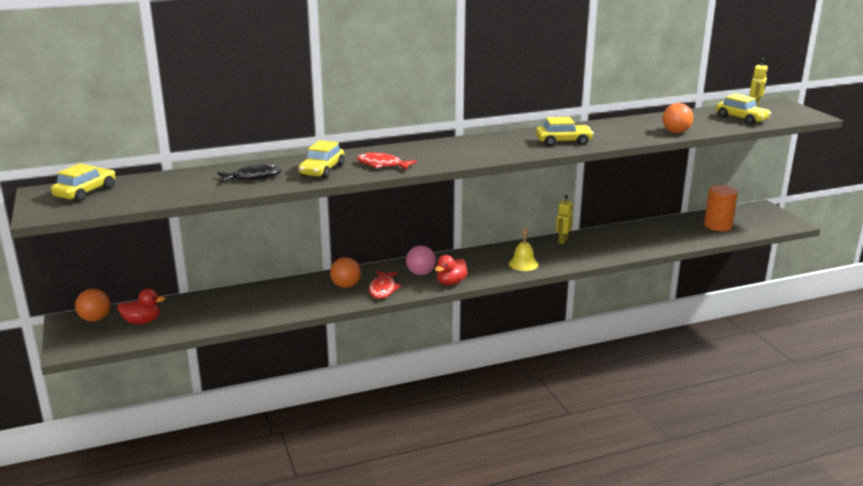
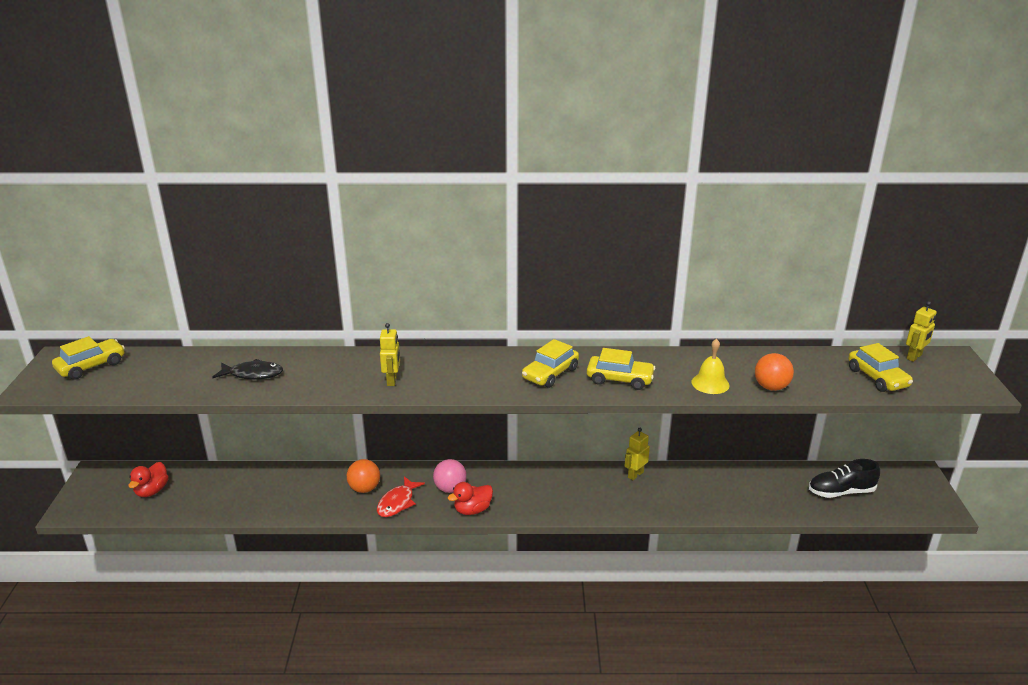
camera: 20 degrees right, 5 degrees up
orange ball [75,288,110,322] -> none
red duck [118,289,166,324] -> red duck turned 90 degrees clockwise [129,462,169,497]
yellow car [299,140,345,179] -> yellow car moved to [522,339,579,388]
red fish [357,152,417,170] -> yellow robot [380,323,400,386]
yellow bell [509,227,538,271] -> yellow bell moved to [692,339,730,394]
orange cylinder [704,185,738,231] -> black shoe [809,459,880,498]

